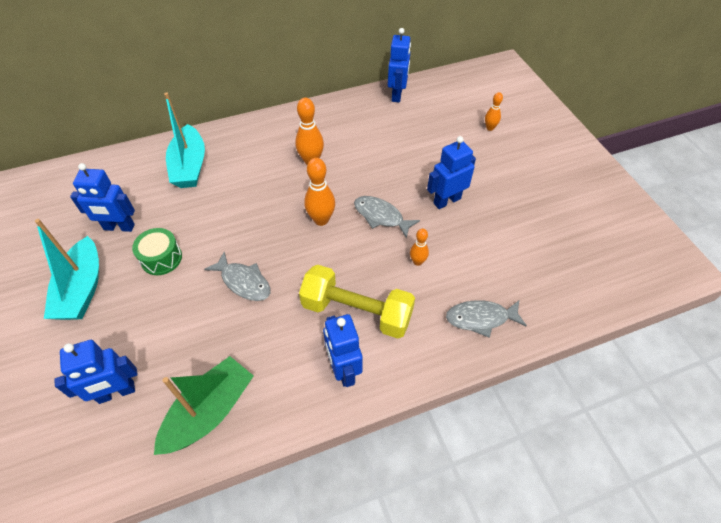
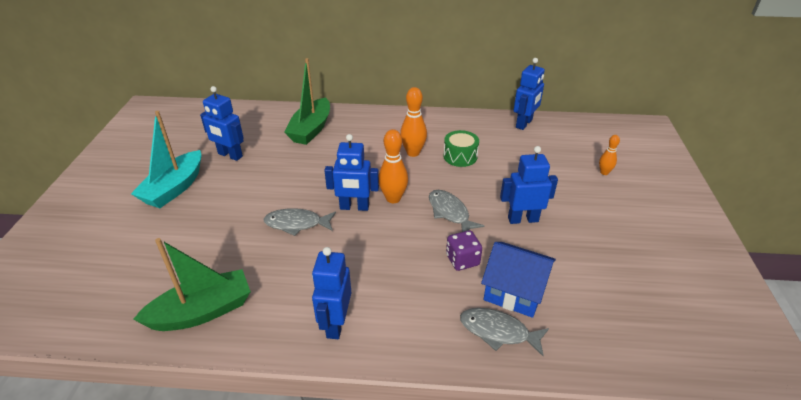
camera: 25 degrees right, 15 degrees down
blue robot [54,340,138,404] -> blue robot moved to [324,134,379,211]
green drum [132,228,182,275] -> green drum moved to [443,130,479,167]
turquoise boat [164,92,205,188] -> green boat [284,58,330,145]
grey fish [204,252,270,301] -> grey fish turned 120 degrees clockwise [264,208,336,236]
yellow dumbbell [299,265,415,338] -> none
orange bowling pin [410,229,429,266] -> purple dice [446,230,482,271]
none -> blue house [481,242,556,318]

